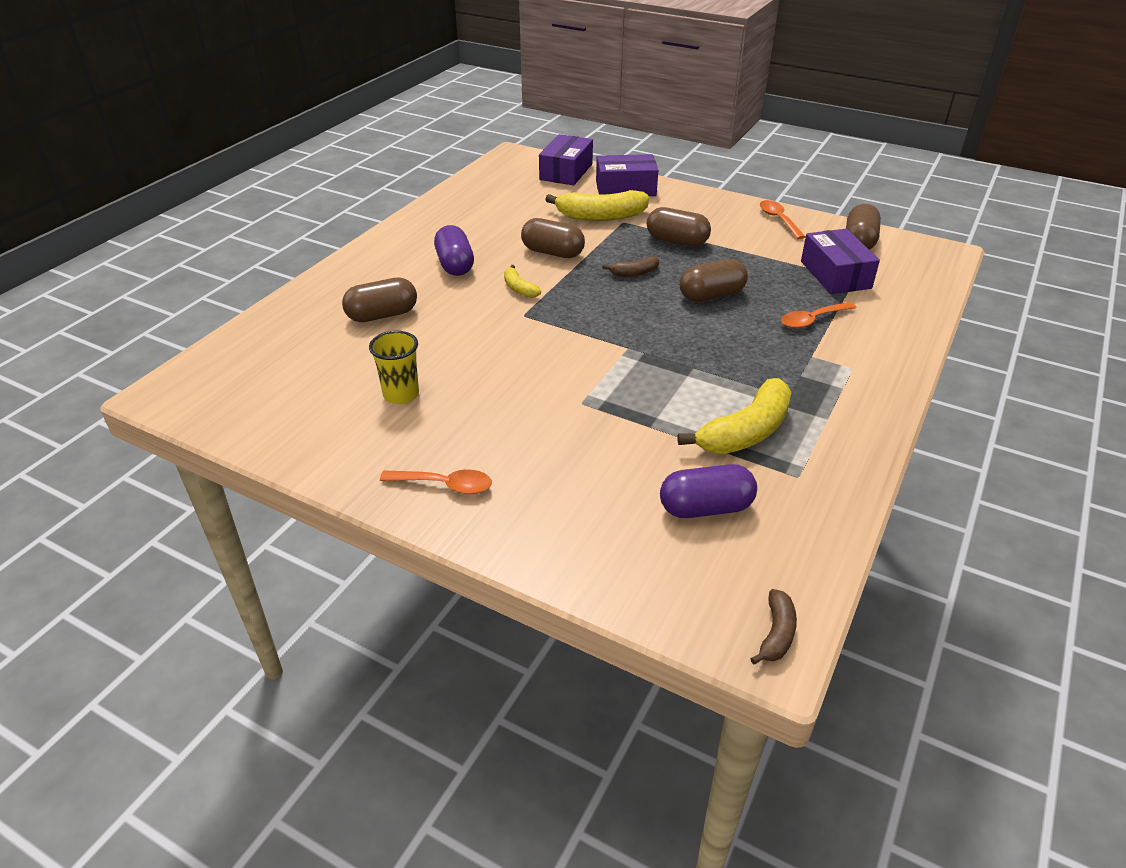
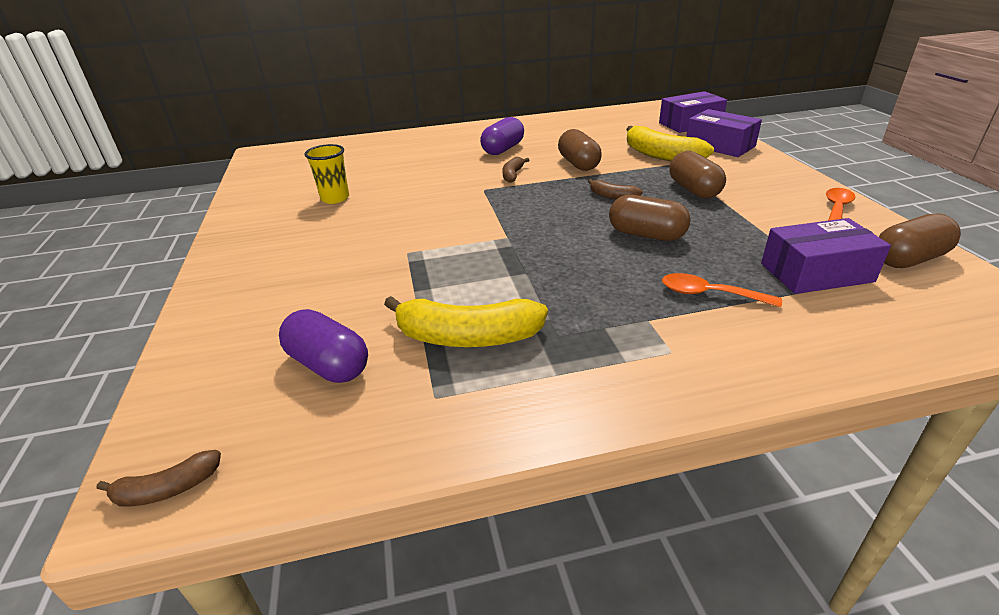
camera: 50 degrees right, 5 degrees down
brown capsule [342,277,417,322] -> none
orange spoon [380,469,492,494] -> none
yellow banana [504,265,541,298] -> brown banana [502,157,529,183]
purple box [801,229,880,294] -> purple box turned 45 degrees clockwise [761,218,891,294]

